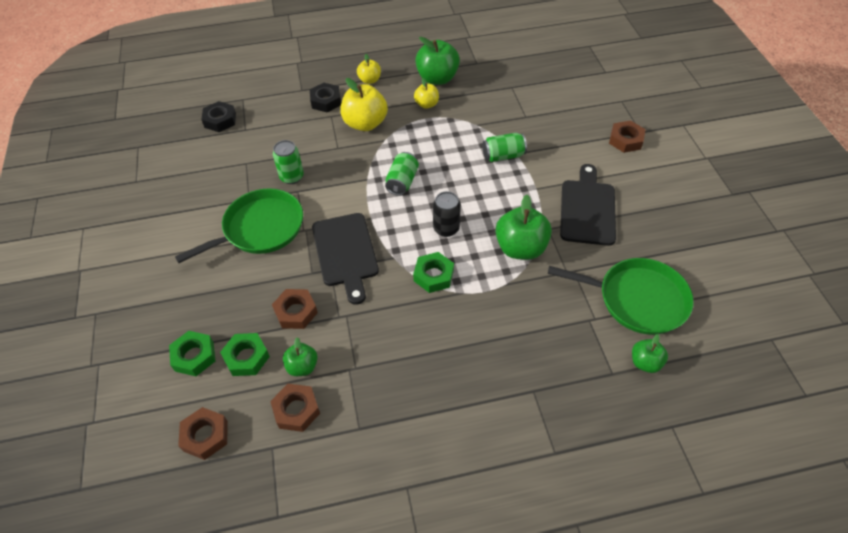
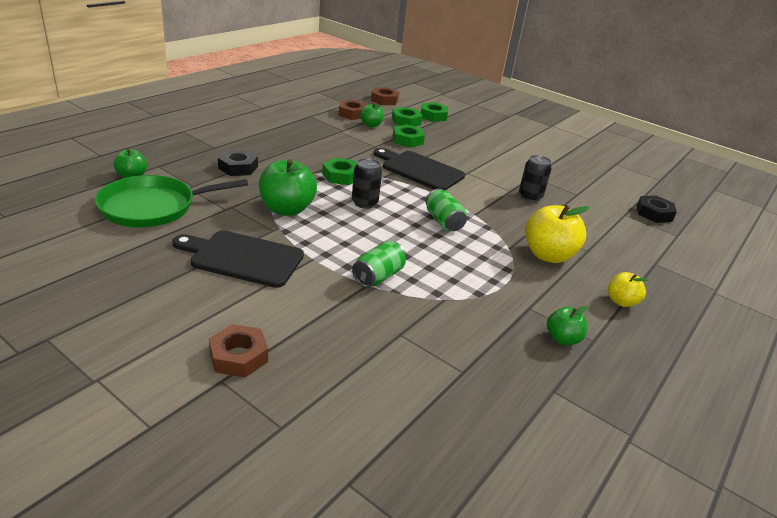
camera: 135 degrees right, 20 degrees down
green pan [175,188,303,263] -> none
brown nut [272,289,318,329] -> green nut [393,124,425,148]
green can [273,140,304,184] -> black can [519,155,552,202]
black nut [310,83,341,113] -> black nut moved to [218,150,258,176]
yellow apple [414,78,439,109] -> none
green apple [415,37,460,85] -> green apple [547,306,588,345], size x0.55
black cutting board [560,164,616,246] -> black cutting board turned 135 degrees clockwise [172,230,304,288]

